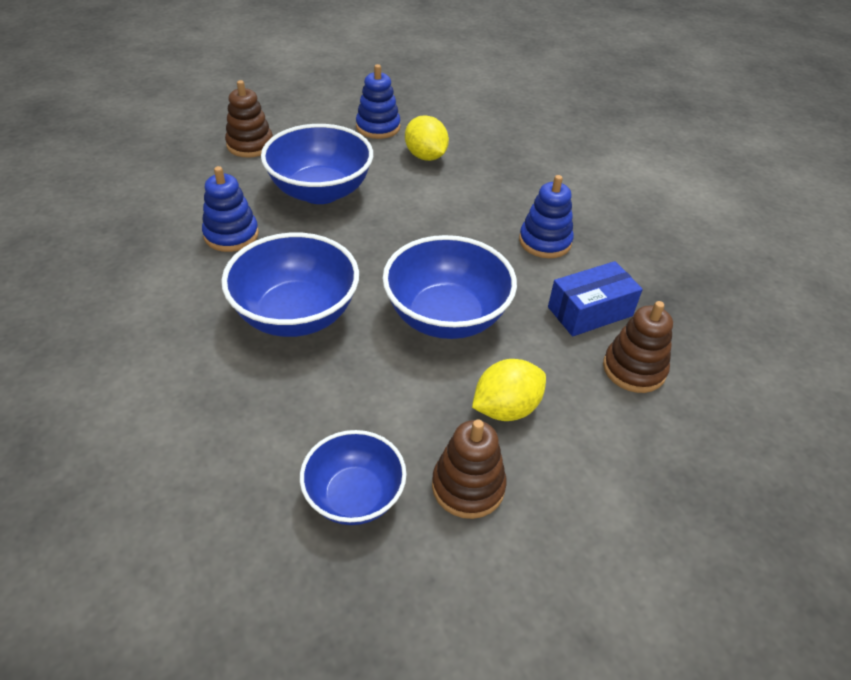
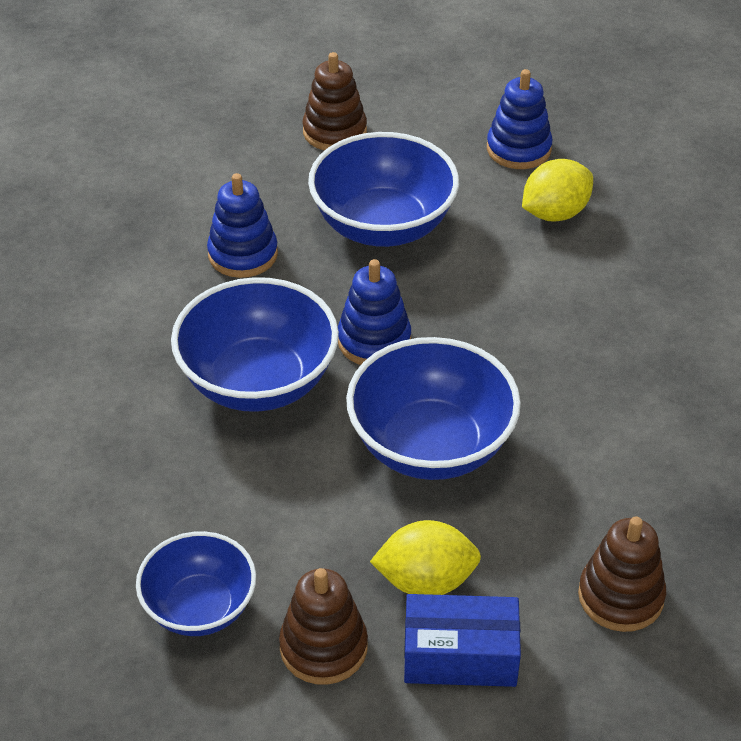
camera: 30 degrees right, 0 degrees up
yellow lemon [405,115,449,161] -> yellow lemon turned 60 degrees clockwise [522,159,593,222]
blue stacking toy [519,175,574,258] -> blue stacking toy moved to [338,259,411,365]
blue box [548,261,643,336] -> blue box moved to [404,594,521,687]

